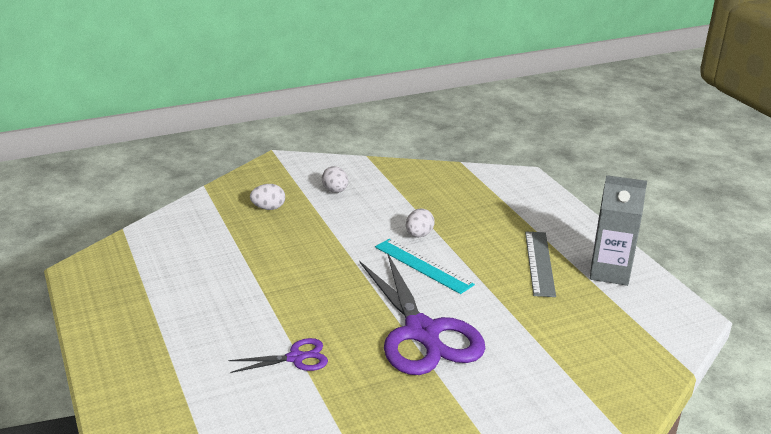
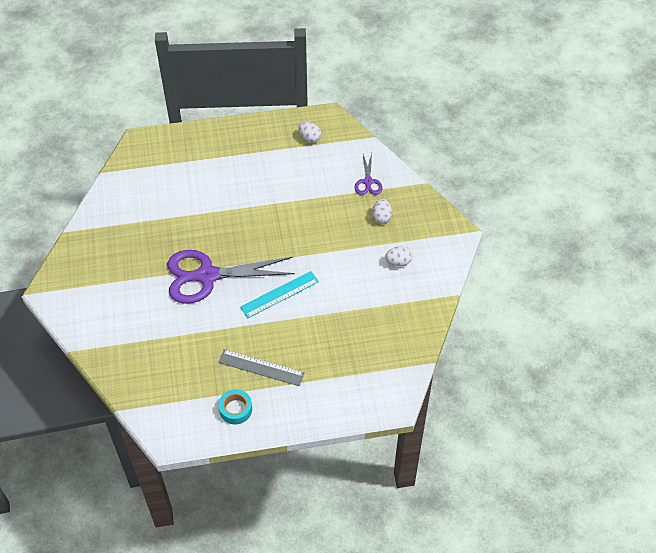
camera: 105 degrees right, 25 degrees up
purple scissors [229,338,328,373] -> purple scissors moved to [354,153,382,195]
white egg [406,208,435,237] -> white egg moved to [298,122,321,143]
grey carton [590,175,647,286] -> turquoise tape [218,389,252,424]

